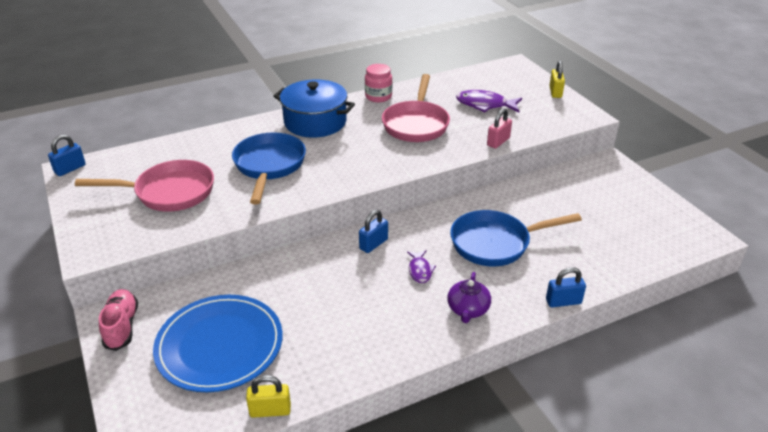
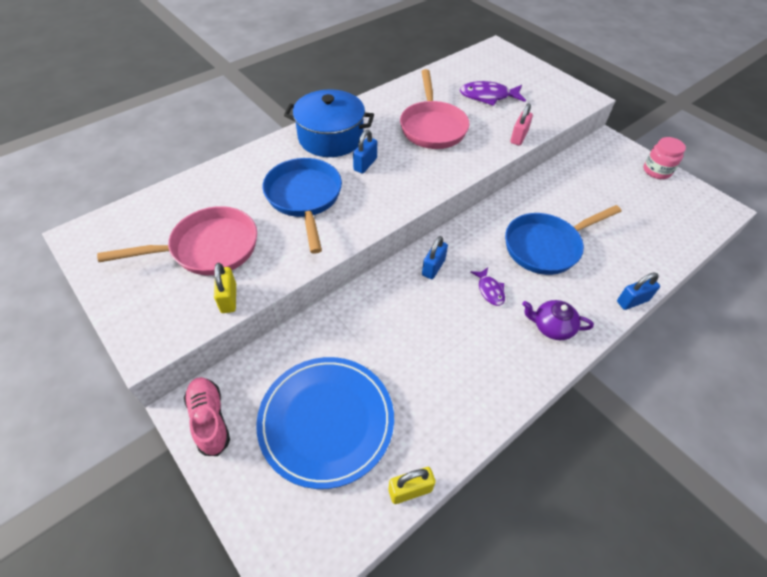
camera: 15 degrees left, 15 degrees up
blue padlock [48,134,86,176] -> blue padlock moved to [353,130,377,173]
pink jar [365,64,392,103] -> pink jar moved to [644,137,686,179]
purple teapot [447,272,491,323] -> purple teapot turned 105 degrees clockwise [522,300,594,340]
yellow padlock [549,61,565,98] -> yellow padlock moved to [214,263,236,313]

